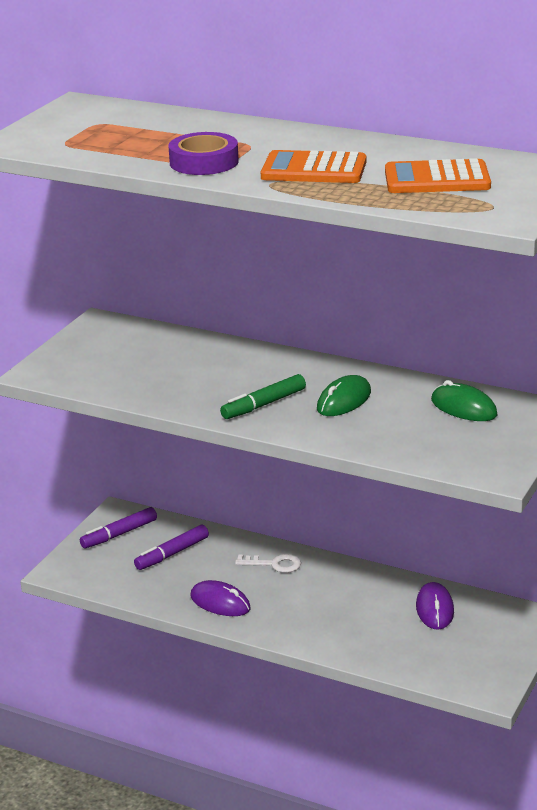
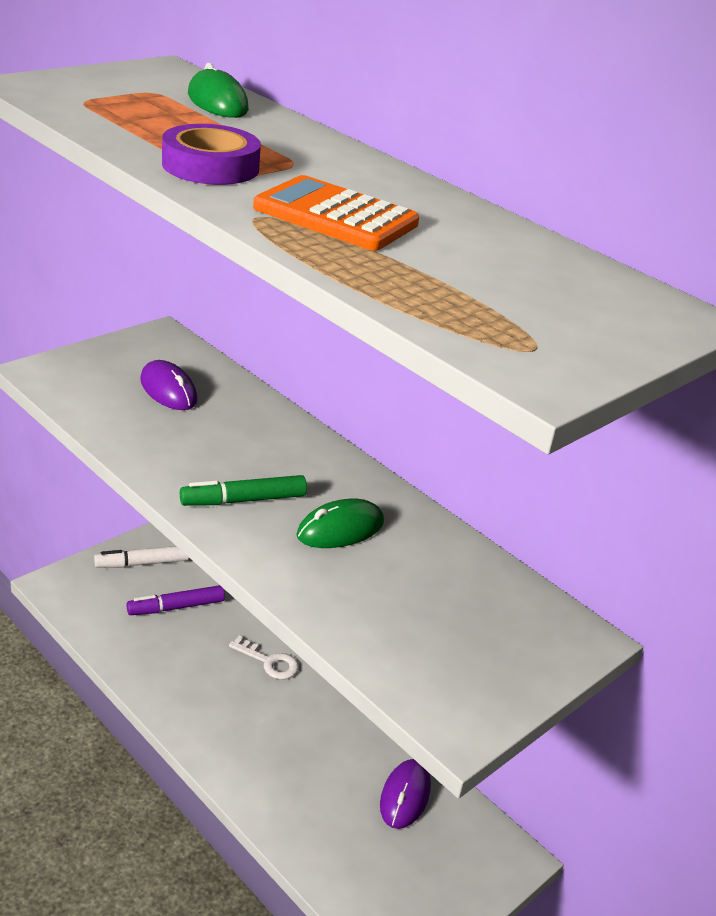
camera: 15 degrees right, 5 degrees up
purple marker [80,507,157,548] -> white marker [94,546,189,568]
purple mouse [190,580,251,616] -> purple mouse moved to [140,360,198,410]
orange calculator [385,158,491,193] -> none
green mouse [431,380,498,421] -> green mouse moved to [188,63,249,118]

